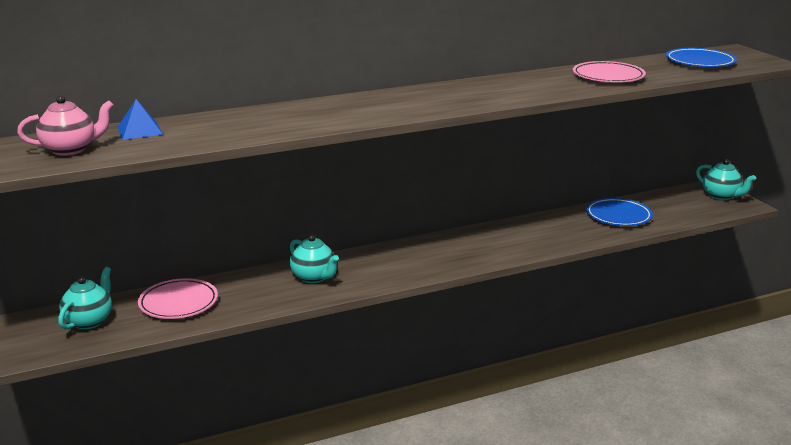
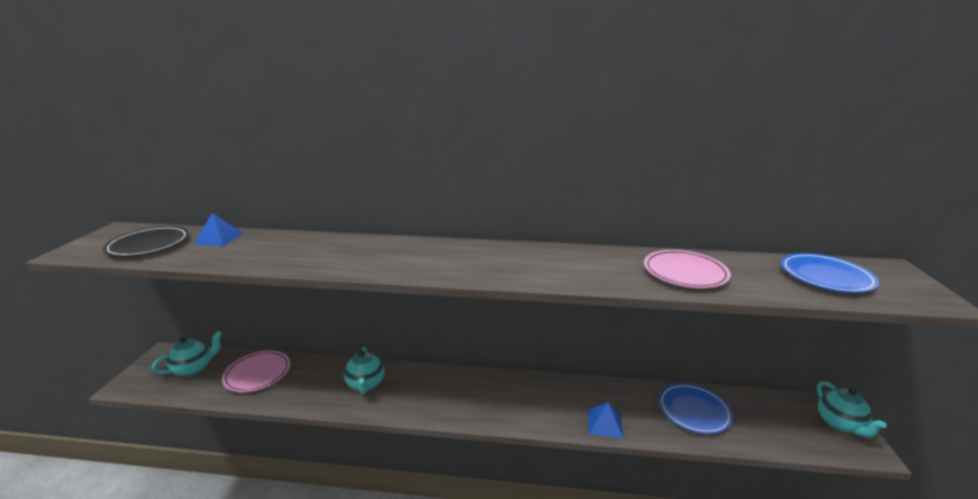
camera: 30 degrees right, 0 degrees up
pink teapot [17,95,113,156] -> black plate [103,226,189,257]
none -> blue pyramid [588,402,623,439]

